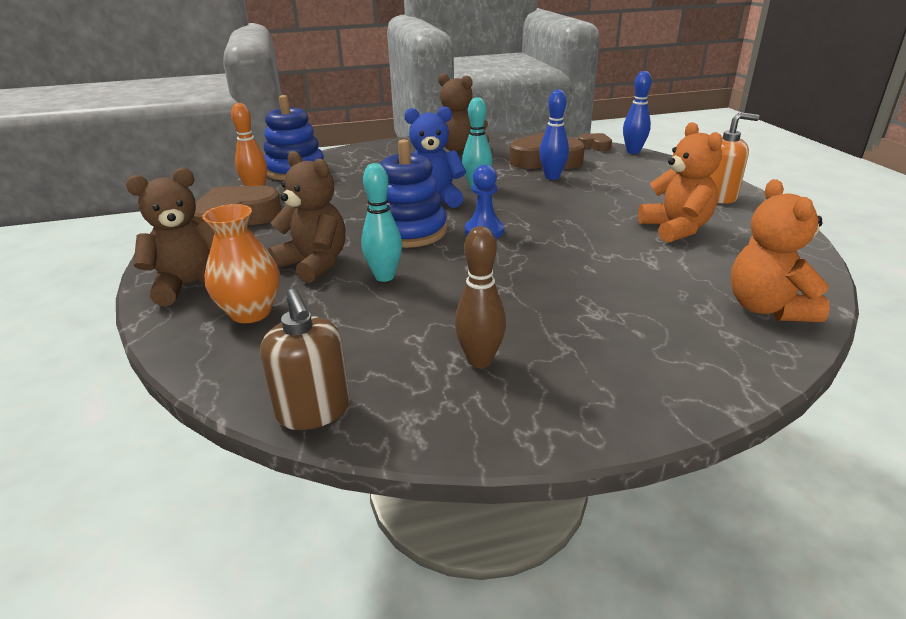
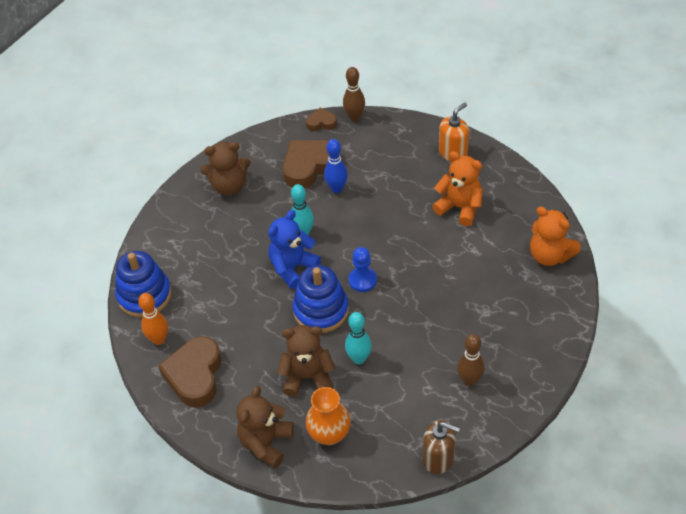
camera: 40 degrees left, 20 degrees up
blue bowling pin [623,71,652,154] -> brown bowling pin [343,67,365,121]

